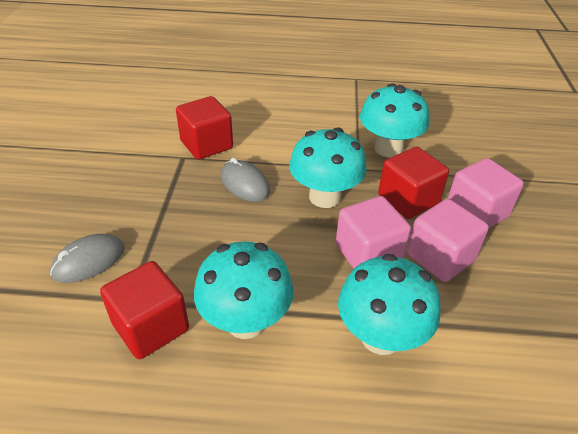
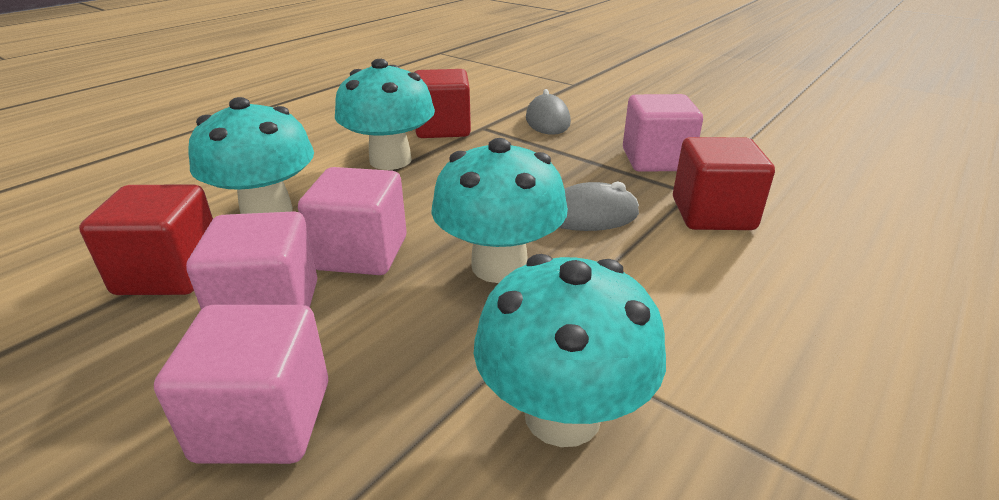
camera: 125 degrees right, 10 degrees down
red cube [378,147,449,219] -> red cube moved to [79,185,213,295]
none -> pink cube [623,94,703,172]

